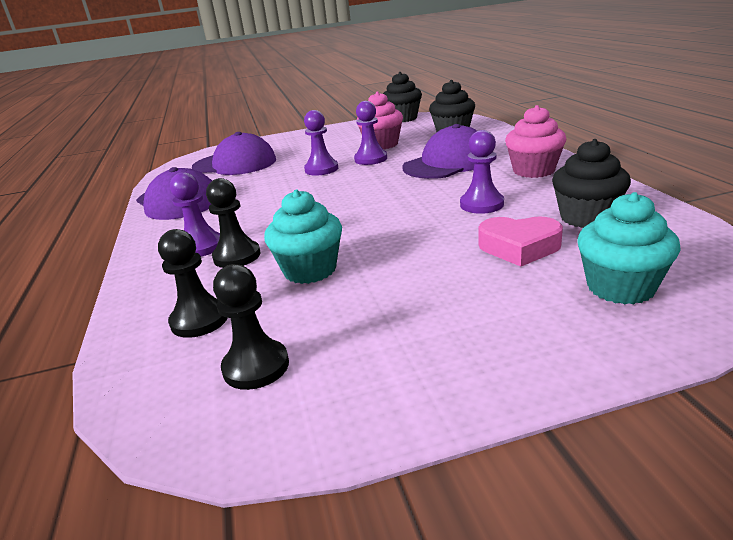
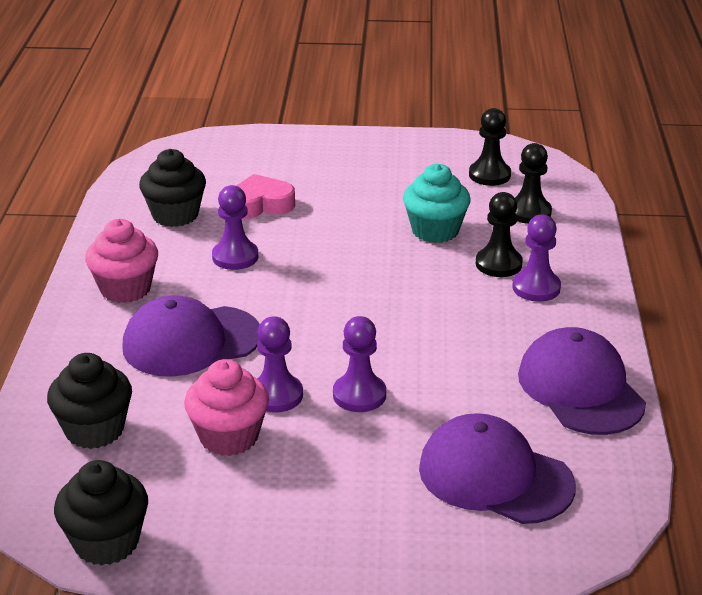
camera: 165 degrees left, 5 degrees up
pink heart [478,216,563,267] -> pink heart turned 45 degrees counterclockwise [236,174,295,219]
turquoise cupcake [577,192,681,305] -> none

